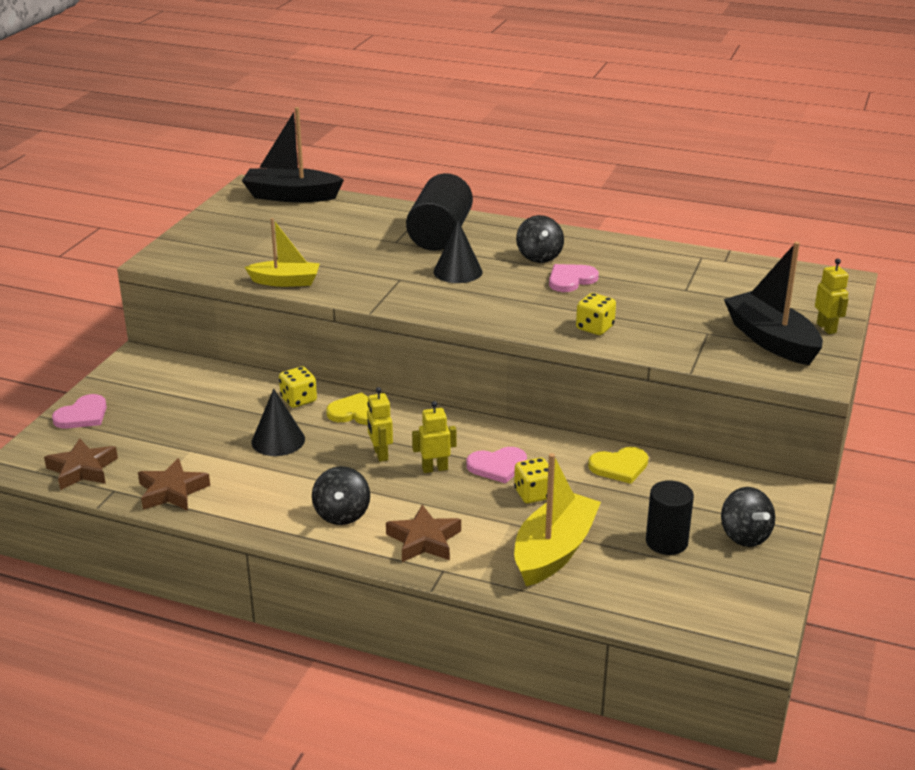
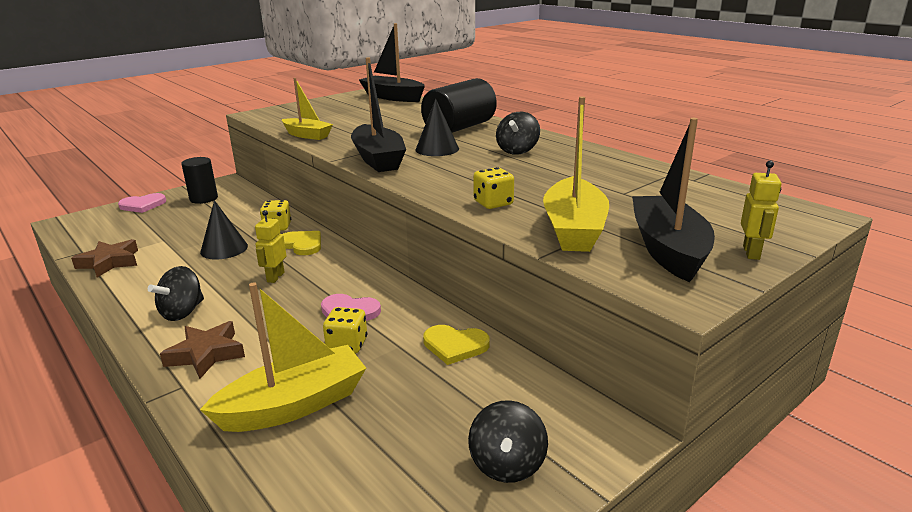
camera: 30 degrees right, 5 degrees down
brown star [44,438,118,490] -> none
yellow robot [412,401,456,473] -> none
pink heart [549,264,599,292] -> none
black cylinder [646,480,694,555] -> black cylinder moved to [181,157,218,204]
none -> black boat [351,57,406,172]
none -> yellow boat [543,96,609,252]

